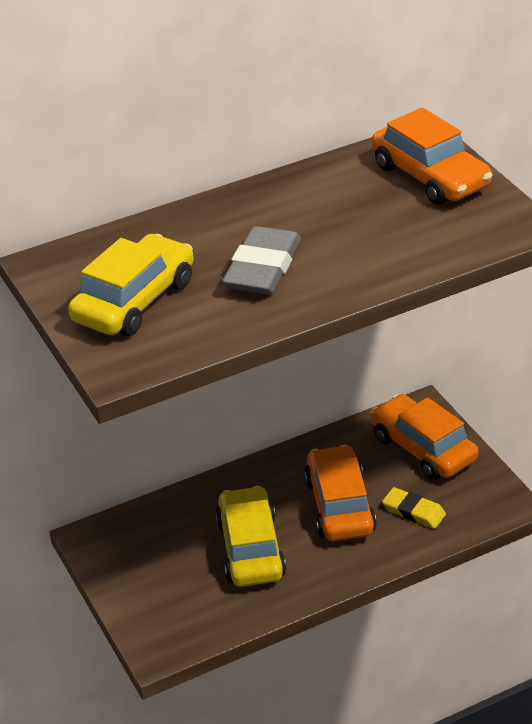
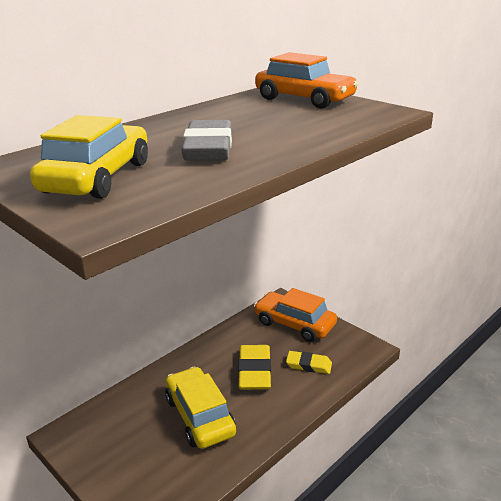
camera: 20 degrees left, 10 degrees down
orange car [304,445,377,541] -> yellow eraser [238,345,271,390]

